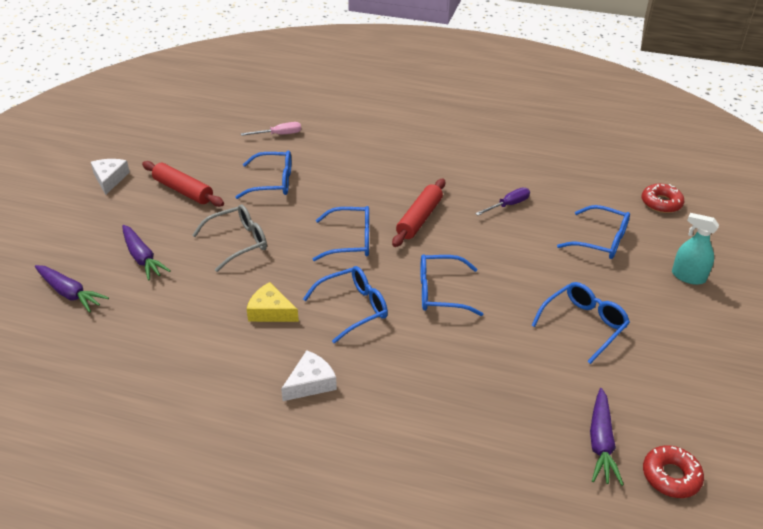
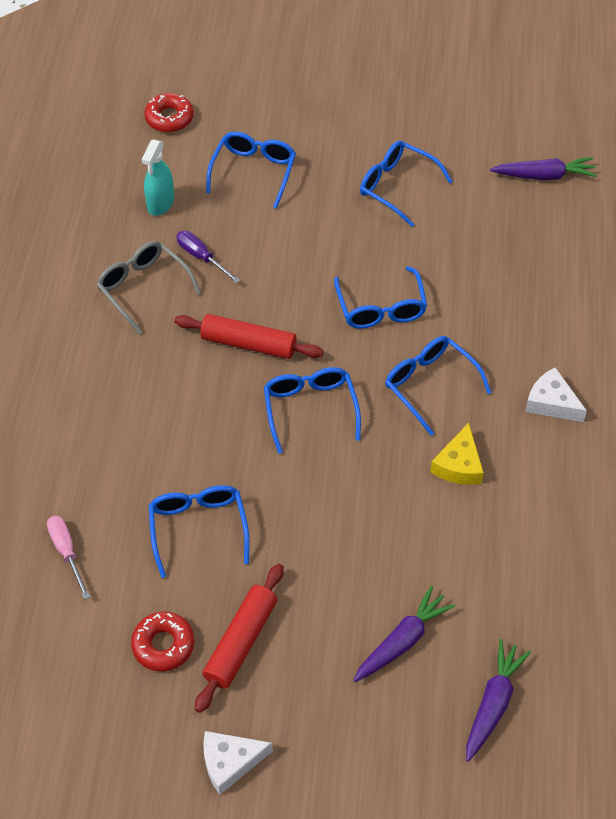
camera: 100 degrees left, 15 degrees up
grey glasses [192,204,267,272] -> grey glasses moved to [97,241,201,334]
red donut [643,445,704,498] -> red donut moved to [131,612,194,672]
turquoise spray bottle [672,213,719,285] -> turquoise spray bottle moved to [142,140,174,216]

